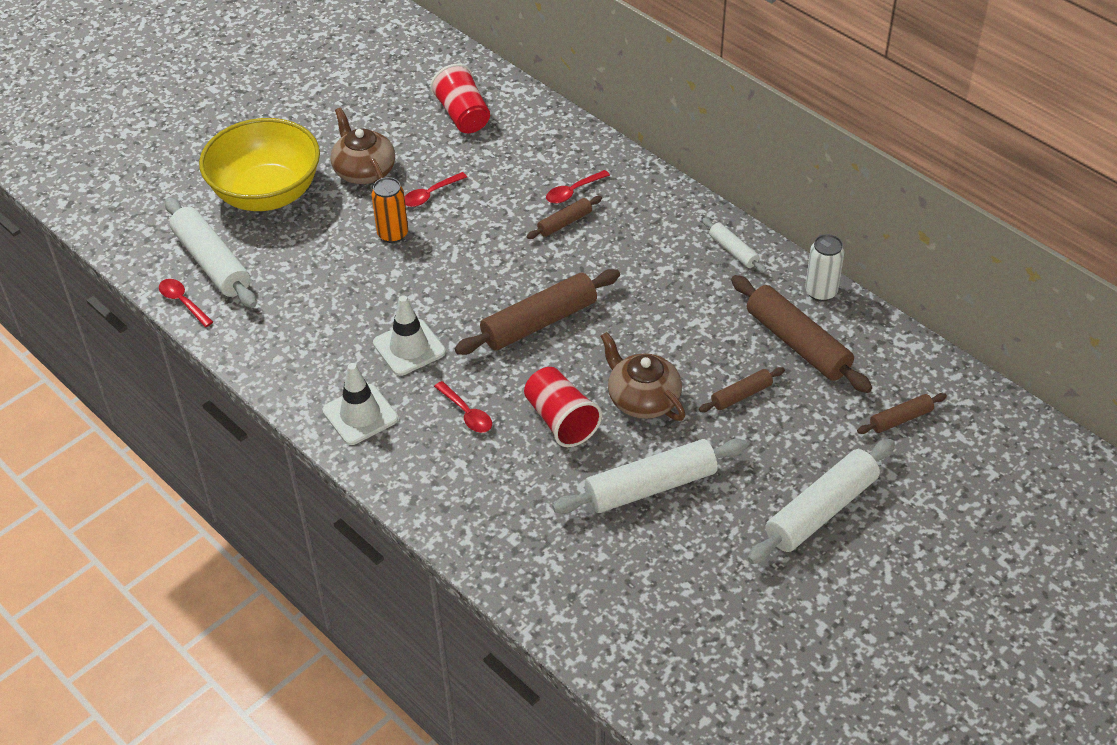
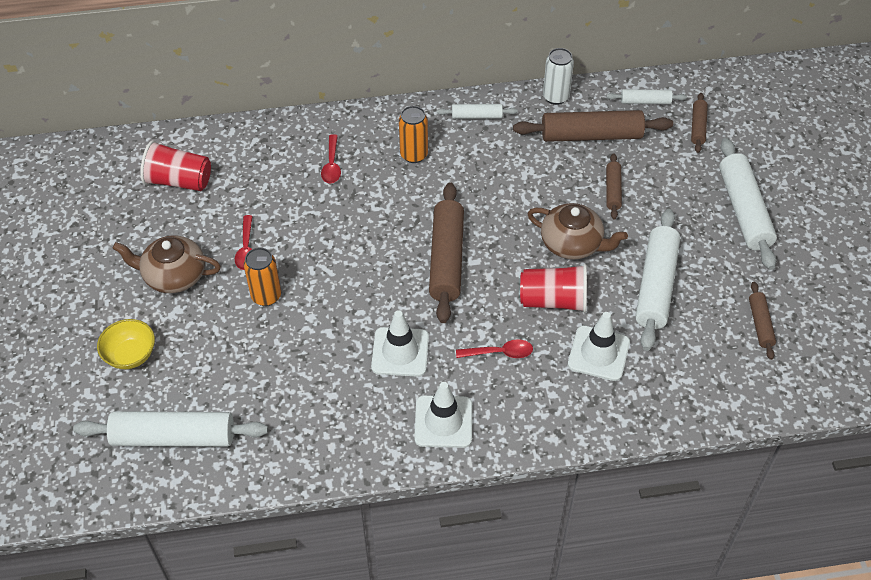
camera: 55 degrees left, 5 degrees up
red spoon [159,279,213,327] -> none
yellow bowl [199,118,320,211] -> yellow bowl [97,319,155,369], size x0.46
brown rolling pin [526,196,602,239] -> brown rolling pin moved to [749,282,776,360]
brown teapot [601,332,685,421] -> brown teapot turned 150 degrees counterclockwise [527,203,628,260]
none -> orange can [399,106,428,163]
none -> white traffic cone [568,312,630,381]
none -> white rolling pin [606,89,687,104]

